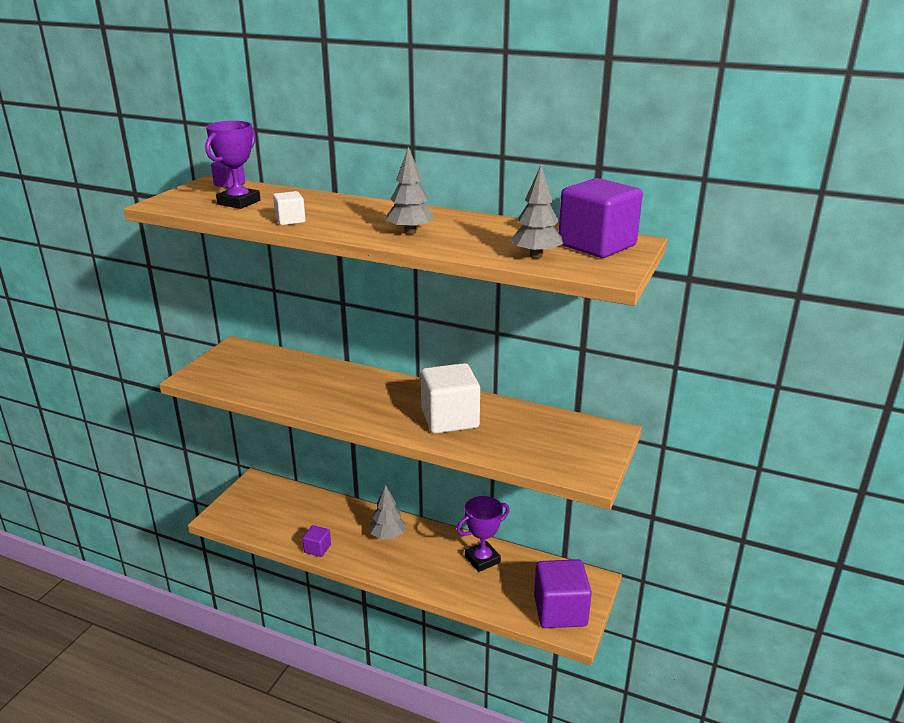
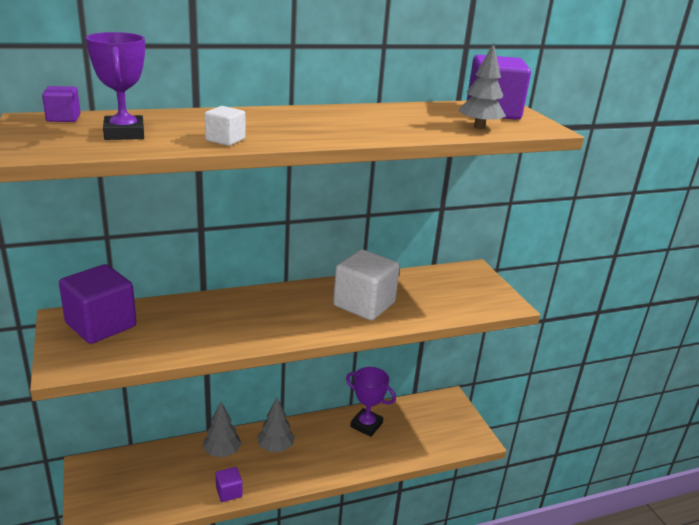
camera: 45 degrees left, 0 degrees up
grey tree [386,147,435,234] -> grey tree moved to [203,402,242,457]
purple trophy [457,496,510,572] -> purple trophy turned 75 degrees counterclockwise [346,367,396,437]
purple cube [534,559,592,628] -> purple cube moved to [59,264,137,344]

